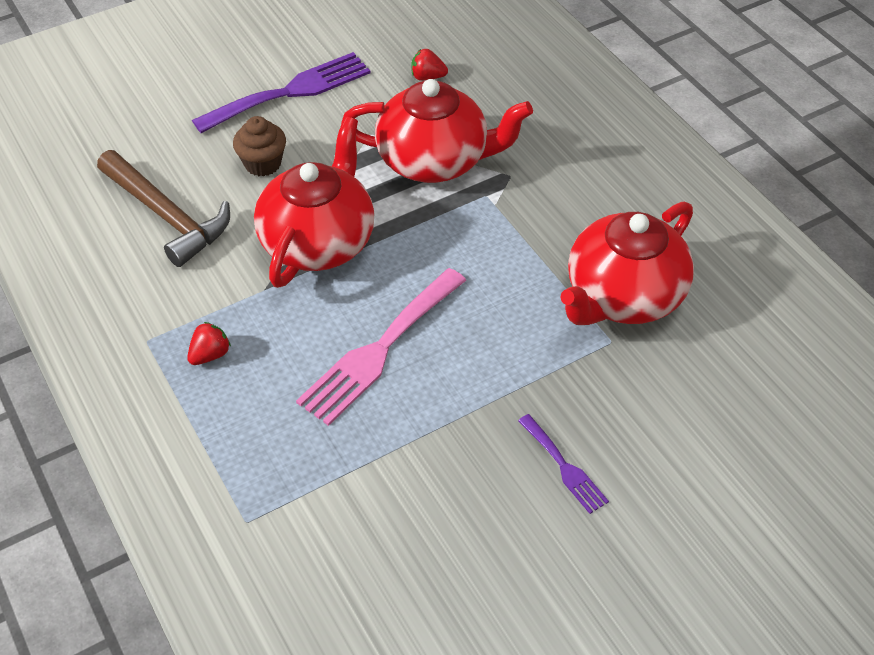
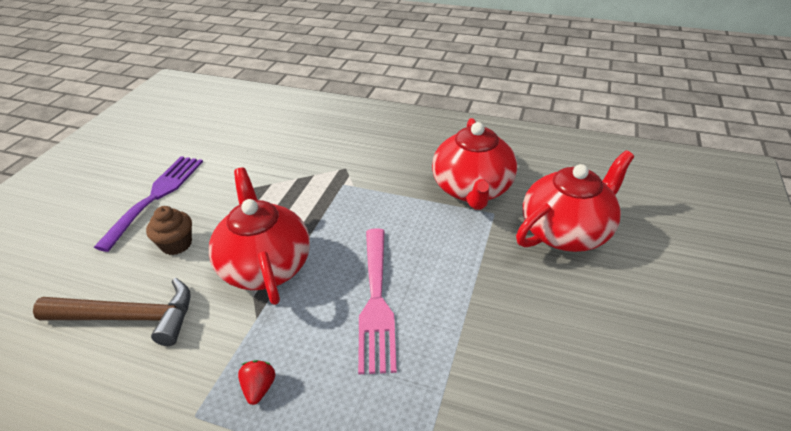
camera: 40 degrees left, 10 degrees down
red teapot [341,79,533,183] -> red teapot moved to [516,150,634,252]
red strawberry [411,49,448,81] -> none
purple fork [518,414,609,514] -> none

